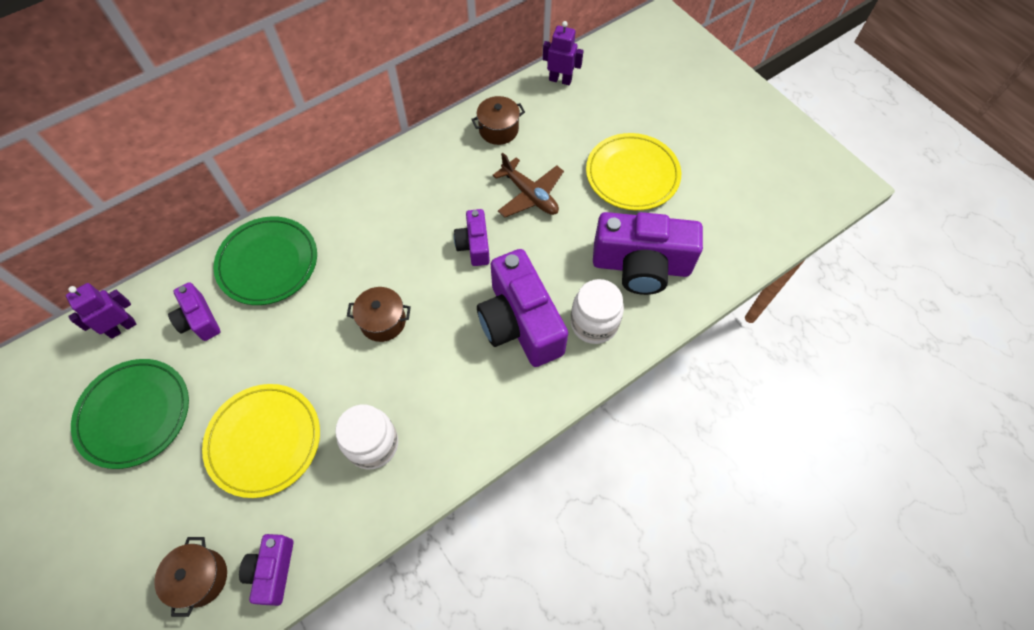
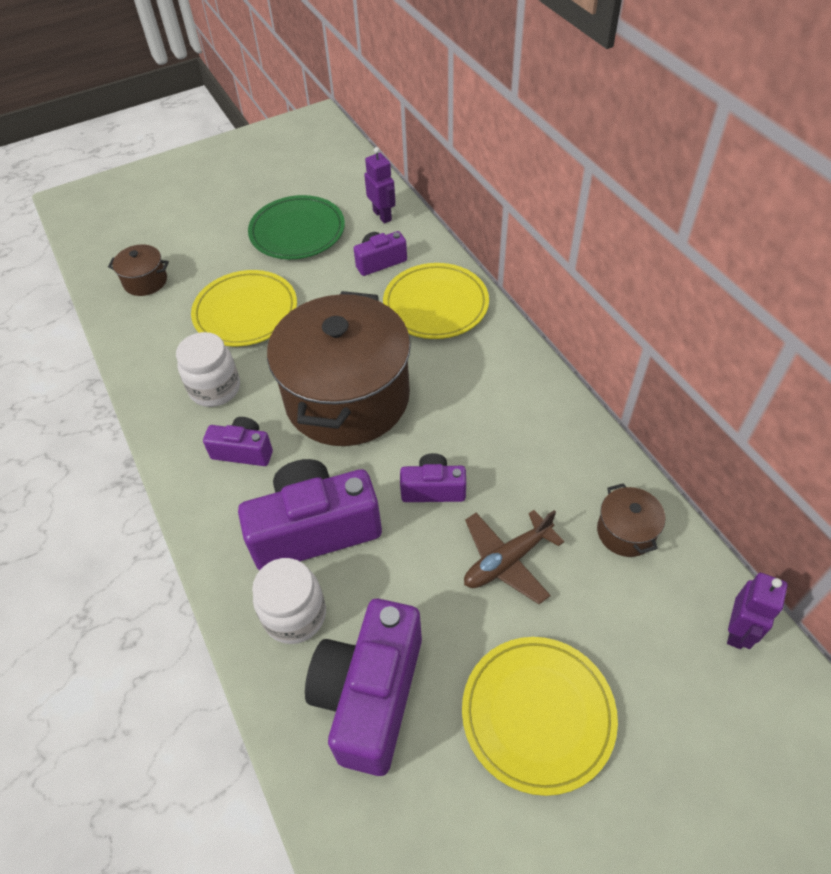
camera: 100 degrees right, 10 degrees down
green plate [214,217,317,305] -> yellow plate [383,263,489,339]
purple camera [239,534,294,606] -> purple camera moved to [203,417,273,466]
brown pot [347,287,411,342] -> brown pot [267,291,411,446], size x2.48

